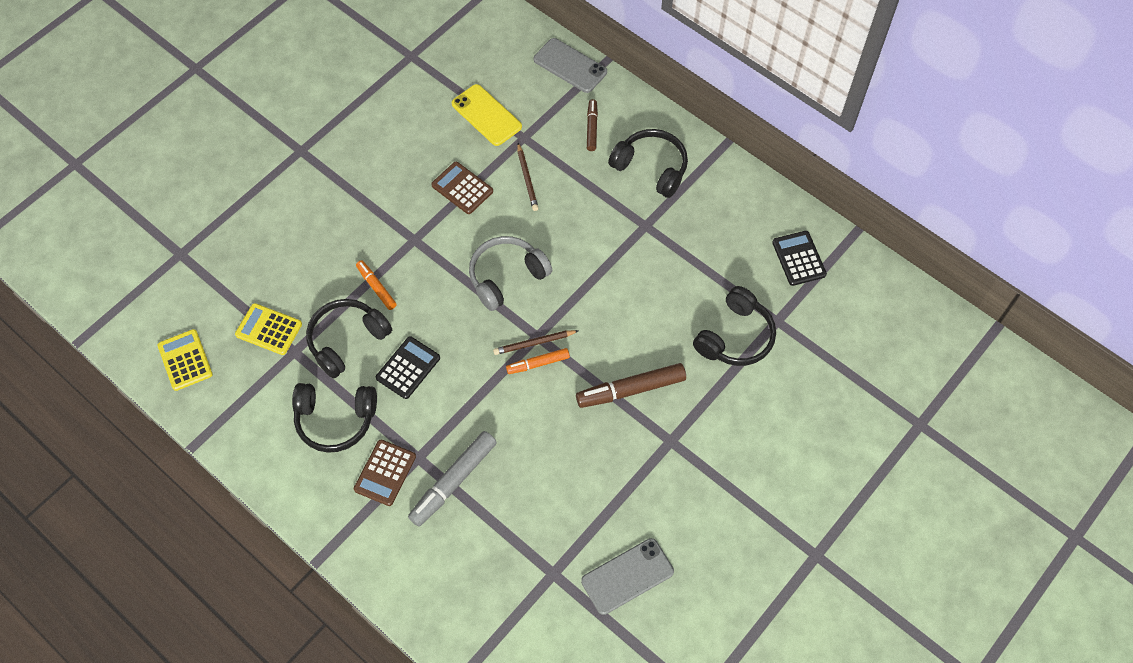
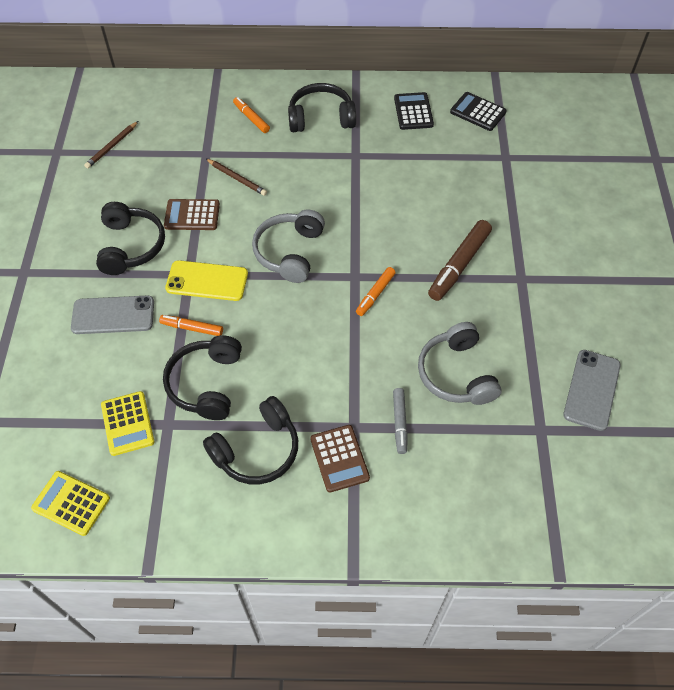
camera: 40 degrees left, 5 degrees down
yellow calculator [235,303,302,355] -> yellow calculator turned 90 degrees counterclockwise [101,391,155,456]
black calculator [376,336,440,399] -> black calculator moved to [394,92,434,130]
grey marker [408,431,497,527] -> grey marker [393,388,408,454], size x0.58
yellow phone [452,84,522,146] -> yellow phone moved to [165,260,248,301]
brown pencil [493,330,579,355] -> brown pencil moved to [84,121,138,169]
grey phone [534,38,607,93] -> grey phone moved to [71,295,154,334]
brown marker [587,99,598,151] -> orange marker [233,97,270,133]
black headphones [693,286,776,366] -> black headphones moved to [96,202,165,275]
none -> grey headphones [418,322,502,405]

